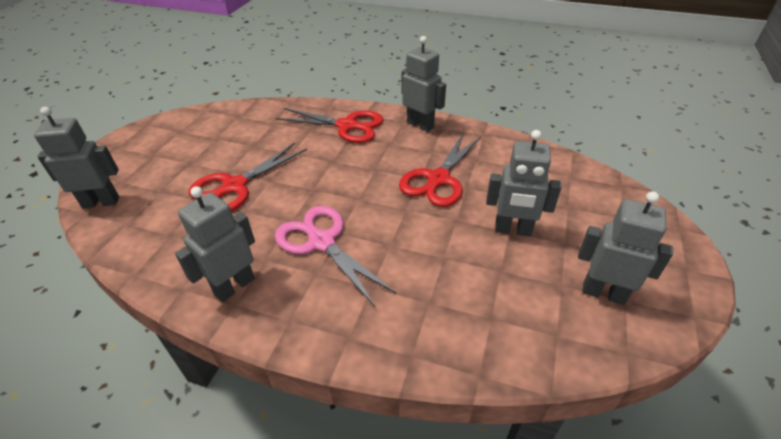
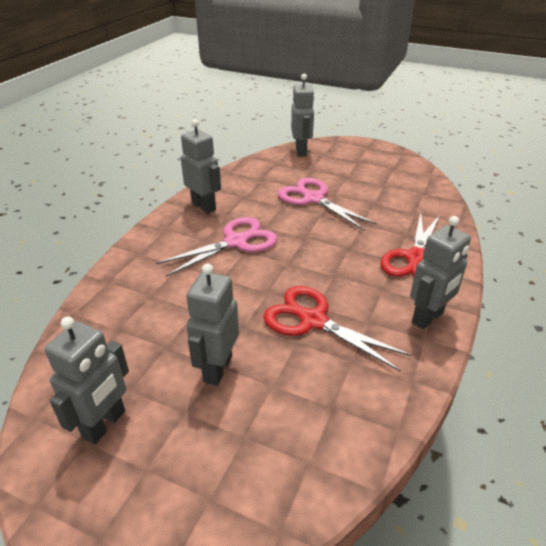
camera: 95 degrees right, 5 degrees down
red scissors [189,143,307,211] -> pink scissors [278,178,377,230]

